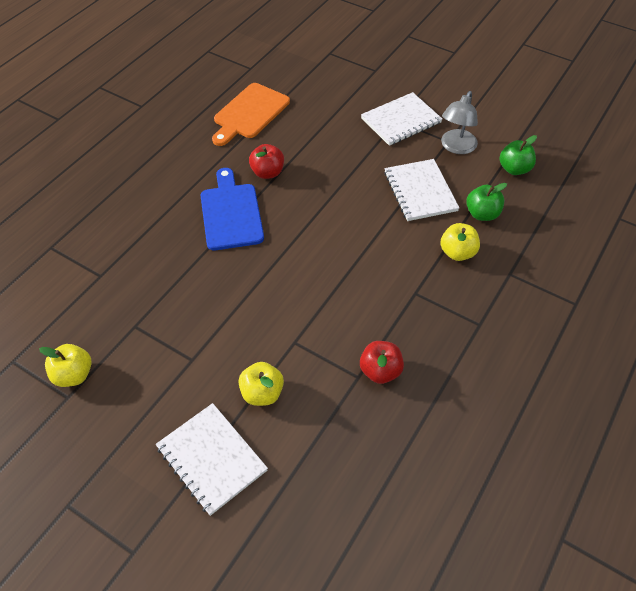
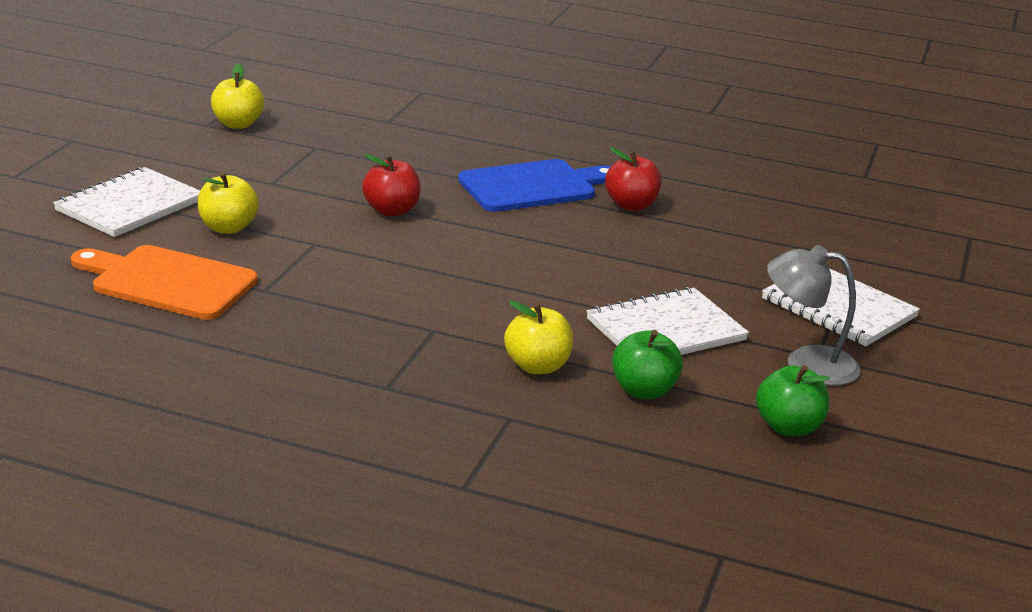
camera: 75 degrees right, 25 degrees down
orange cutting board [212,83,290,146] -> orange cutting board moved to [71,245,258,320]
red apple [360,341,404,384] -> red apple moved to [362,154,421,216]

